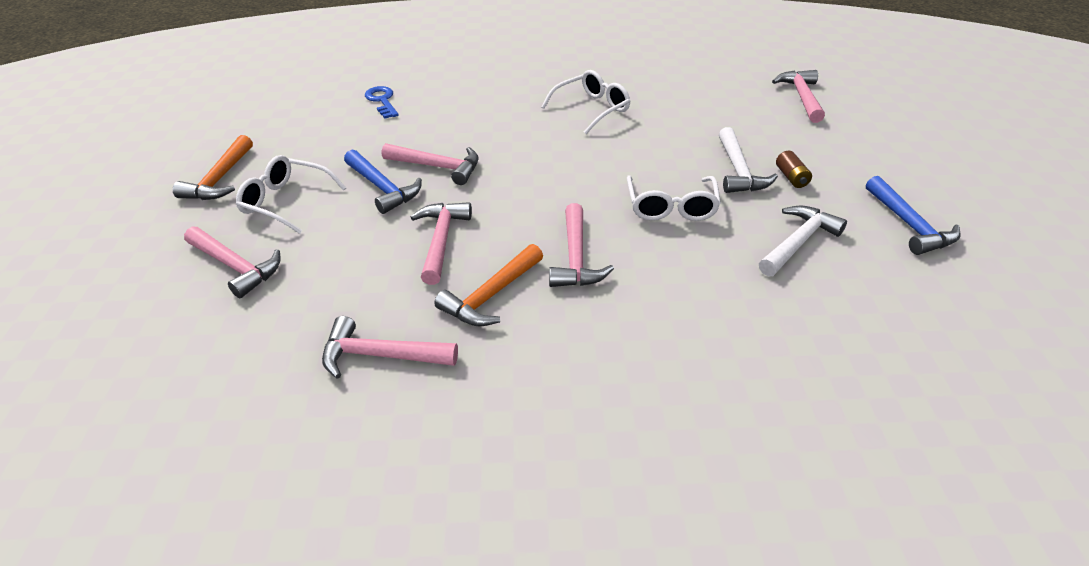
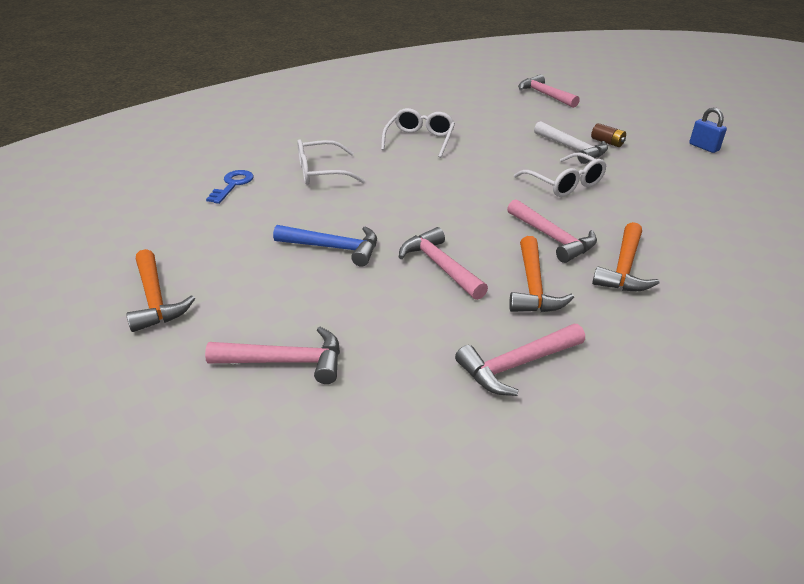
camera: 35 degrees left, 5 degrees down
white glasses [236,155,346,234] -> white glasses moved to [297,139,365,185]
blue key [365,86,399,119] -> blue key turned 75 degrees clockwise [206,170,254,204]
pink hammer [382,143,479,185] -> none
white hammer [759,205,847,276] -> none
blue hammer [866,176,961,255] -> blue padlock [689,107,727,153]
none -> orange hammer [592,222,659,291]

